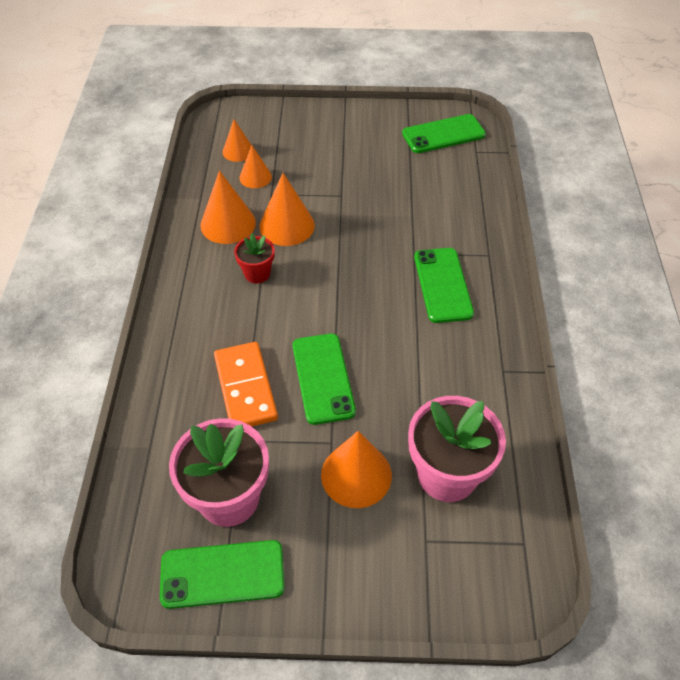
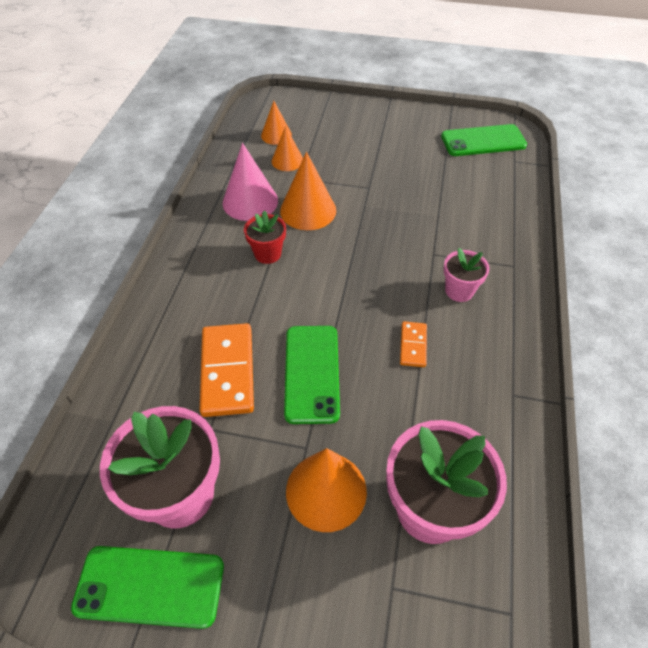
camera: 10 degrees right, 0 degrees up
orange cone [200,170,256,244] -> pink cone [222,143,278,221]
green phone [414,248,474,323] -> pink flower pot [443,248,489,302]
none -> orange domino [400,321,427,367]

